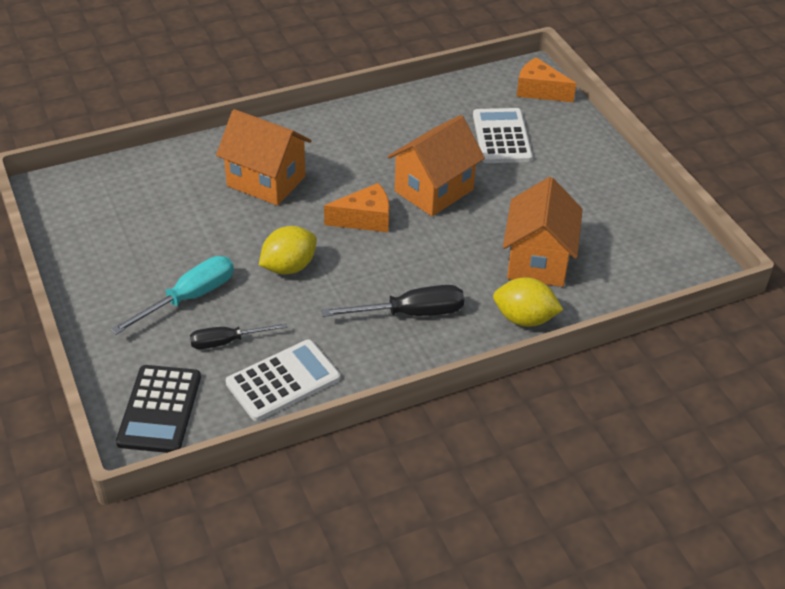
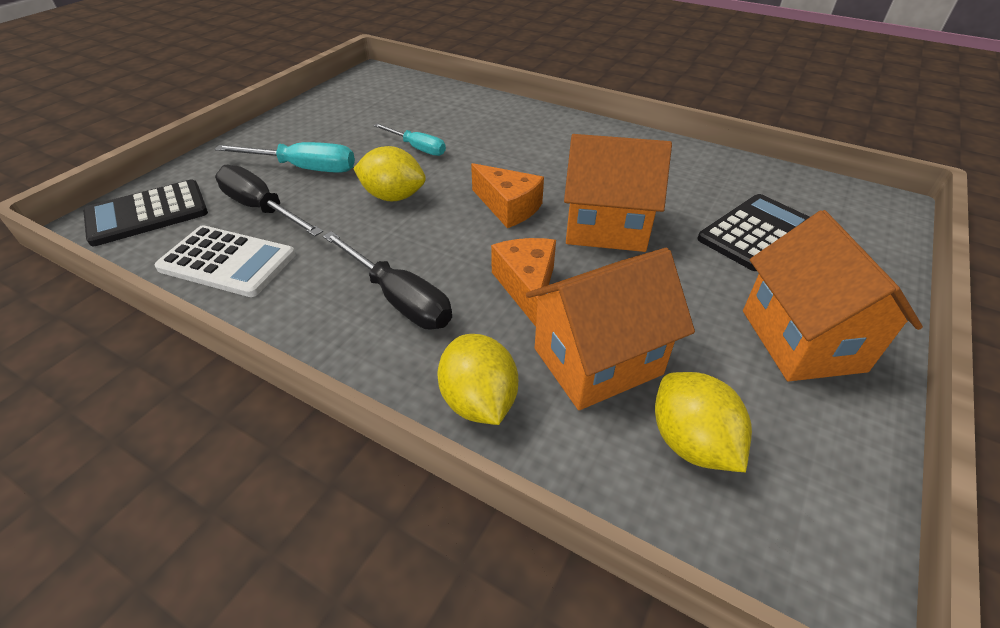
camera: 55 degrees right, 0 degrees up
black screwdriver [190,323,287,349] -> black screwdriver [215,165,323,236], size x1.51
orange house [216,109,312,206] -> orange house moved to [743,210,923,381]
white calculator [473,108,533,163] -> black calculator [698,194,810,271]
orange cheese [517,58,576,102] -> orange cheese moved to [491,238,556,326]
none -> turquoise screwdriver [373,123,446,156]
none -> yellow lemon [655,372,752,472]

